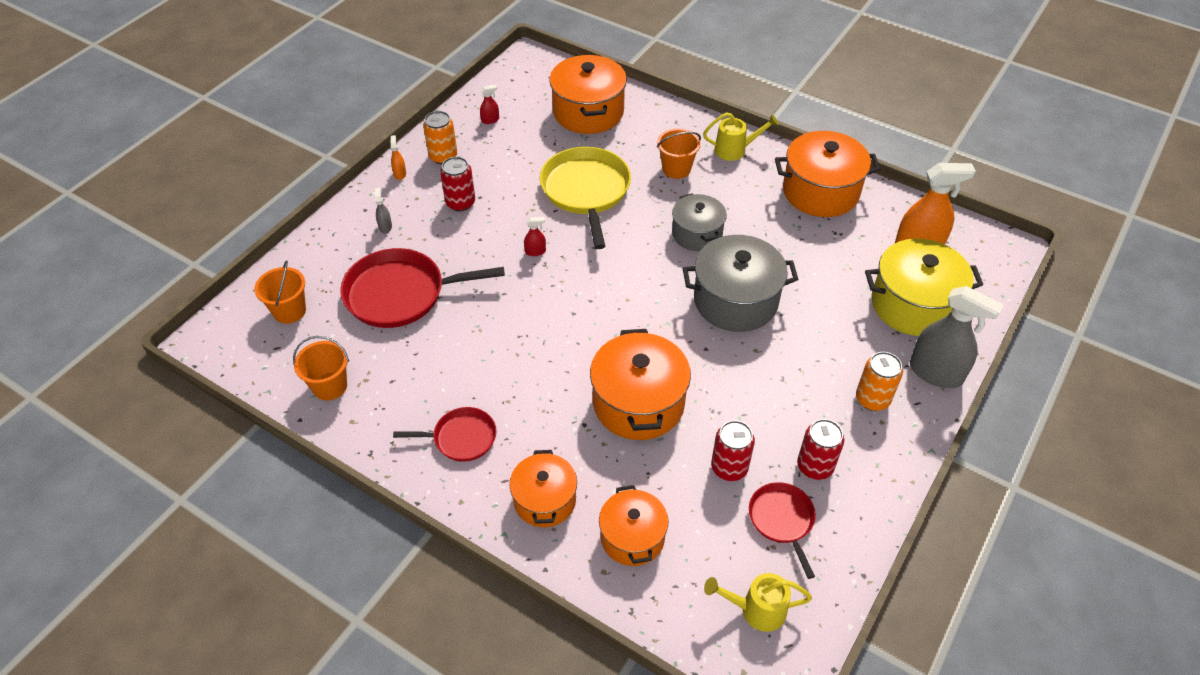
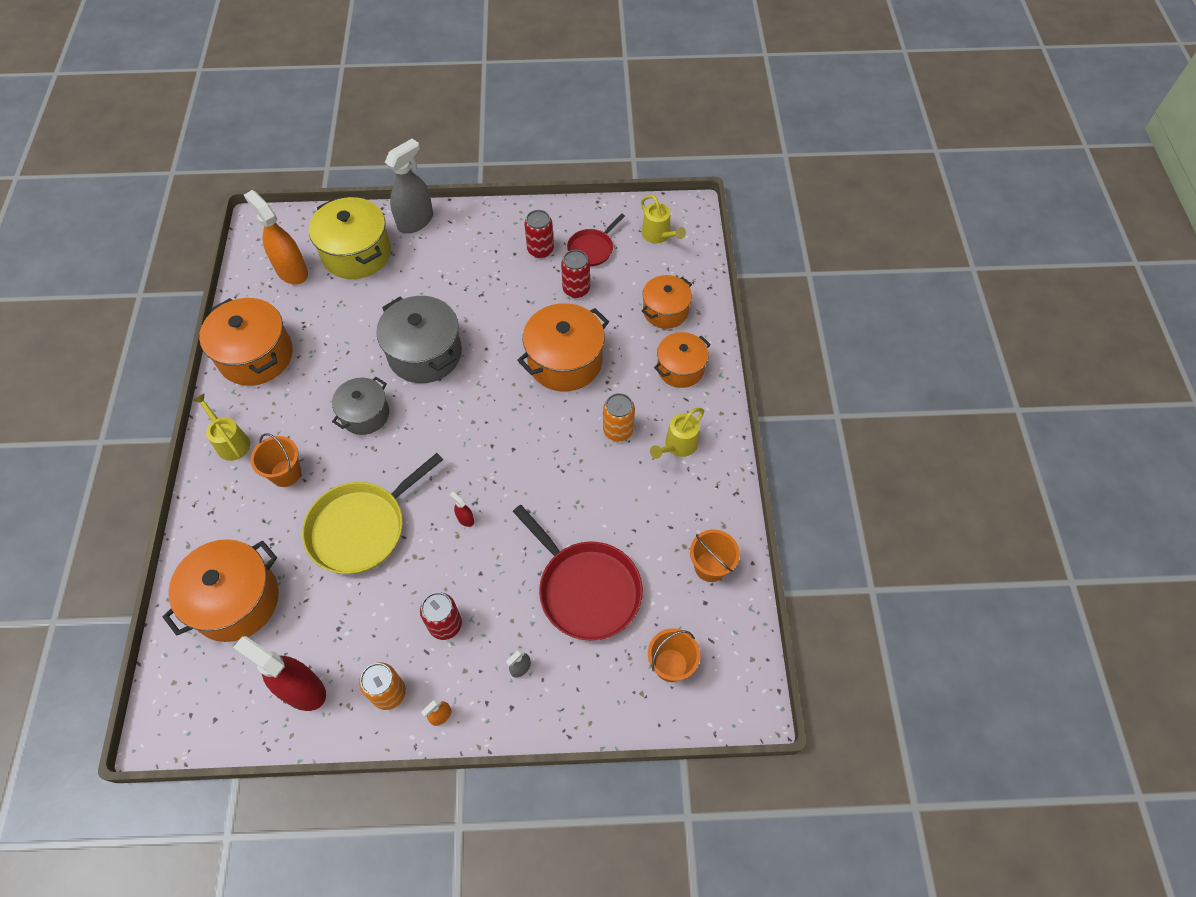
camera: 125 degrees left, 10 degrees up
red pan [393,407,497,462] -> yellow watering can [650,408,705,459]
red spray bottle [480,85,499,124] -> red spray bottle [233,636,326,711], size x2.38
orange can [856,352,903,411] -> orange can moved to [603,393,635,442]
grey spray bottle [910,286,1004,388] -> grey spray bottle turned 45 degrees clockwise [385,139,433,234]

